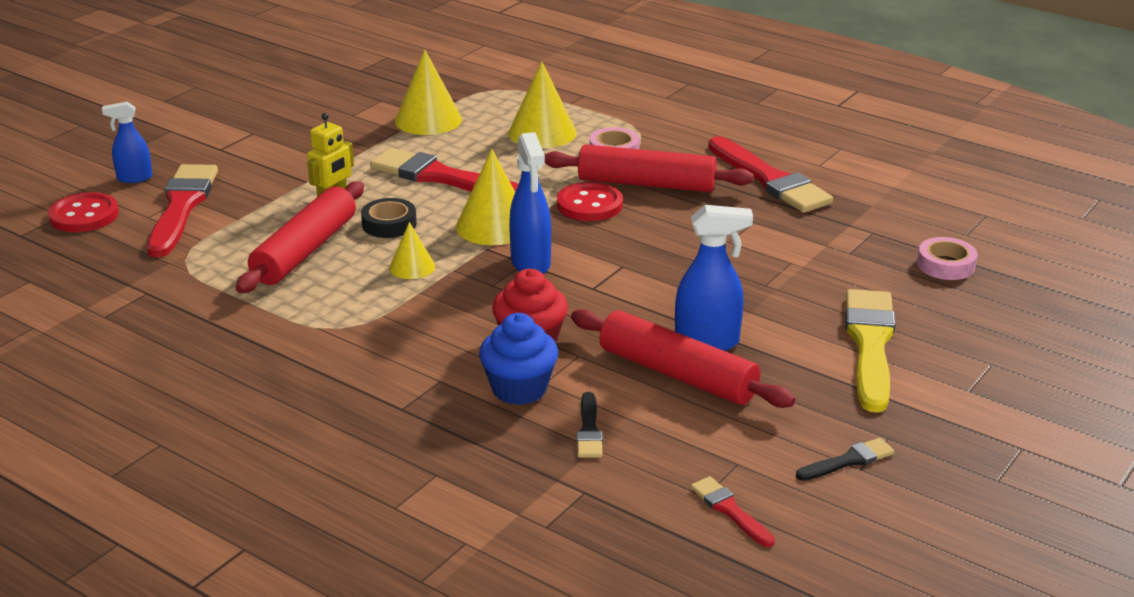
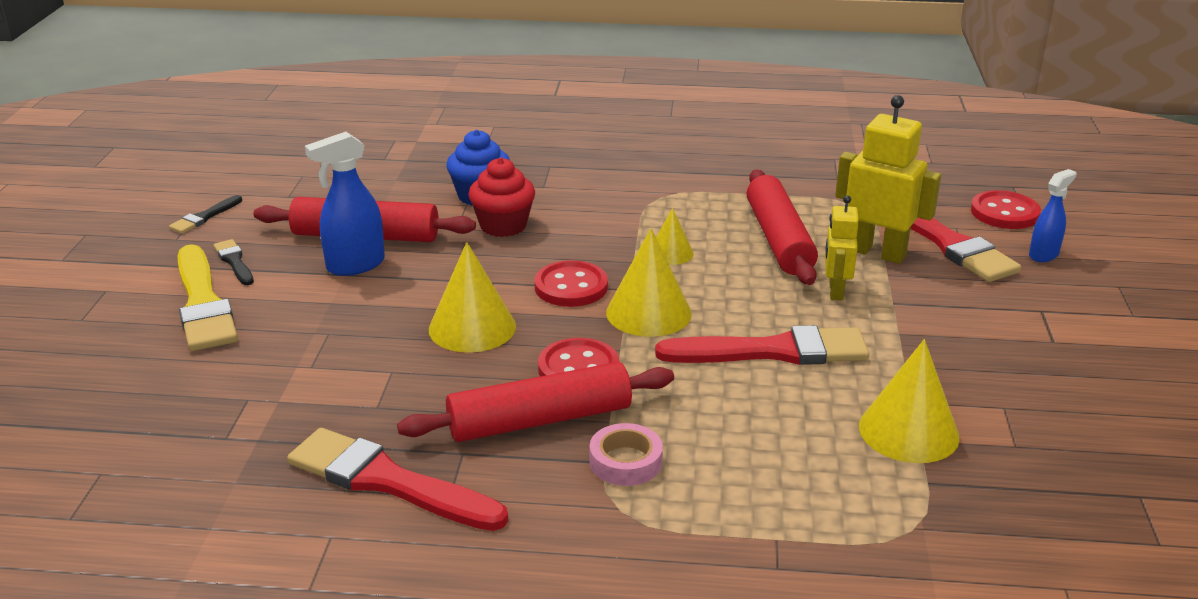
camera: 150 degrees right, 0 degrees up
black tape [361,198,417,238] -> none
yellow cone [508,61,577,148] -> yellow cone moved to [429,242,516,353]
blue spray bottle [509,132,551,274] -> red button [535,260,608,307]
black brush [577,392,603,458] -> black brush moved to [214,239,254,285]
red brush [691,476,775,547] -> none
pink tape [917,237,977,280] -> none
none -> yellow robot [835,95,941,264]

